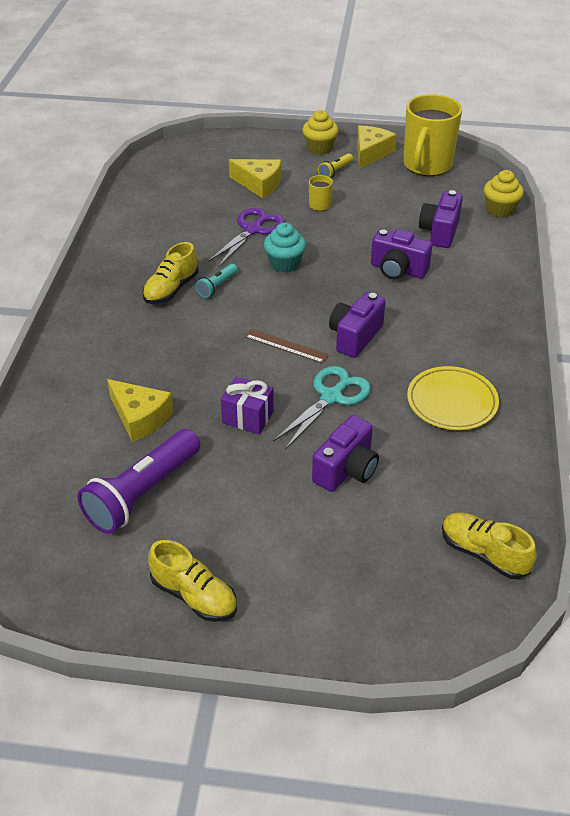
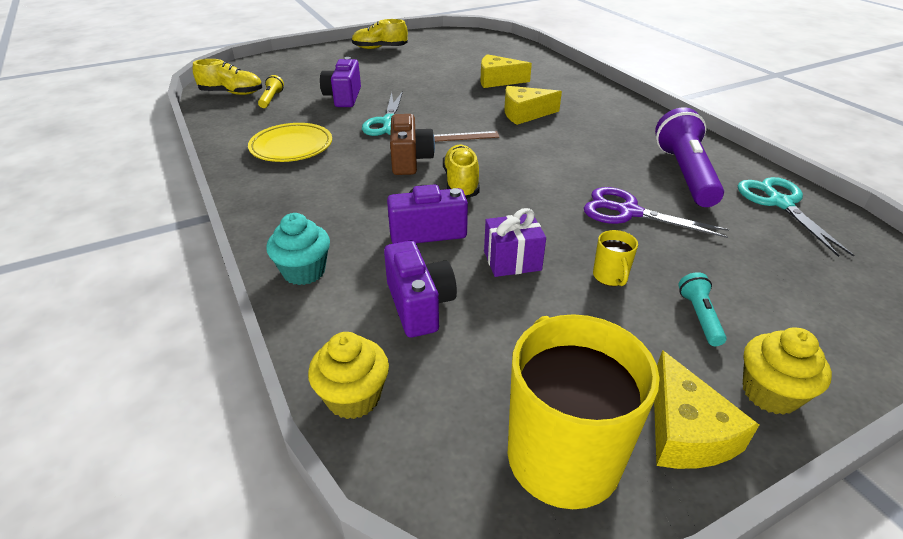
camera: 145 degrees right, 5 degrees down
purple flashlight [77,429,200,534] -> purple flashlight moved to [655,107,724,207]
yellow shoe [142,242,199,304] -> yellow shoe moved to [443,145,480,199]
turquoise flashlight [196,264,238,298] -> turquoise flashlight moved to [678,272,727,346]
purple scissors [208,208,285,267] -> purple scissors turned 120 degrees clockwise [584,187,729,238]
purple gift [221,376,274,435] -> purple gift moved to [484,208,546,277]
yellow cheese [229,159,281,198] -> yellow cheese moved to [504,86,562,125]
turquoise cupcake [264,223,306,273] -> turquoise cupcake moved to [266,213,330,285]
yellow flashlight [318,153,353,178] -> yellow flashlight moved to [258,75,284,108]
purple camera [329,292,386,358] -> brown camera [390,114,435,175]
none -> turquoise scissors [738,177,854,257]

